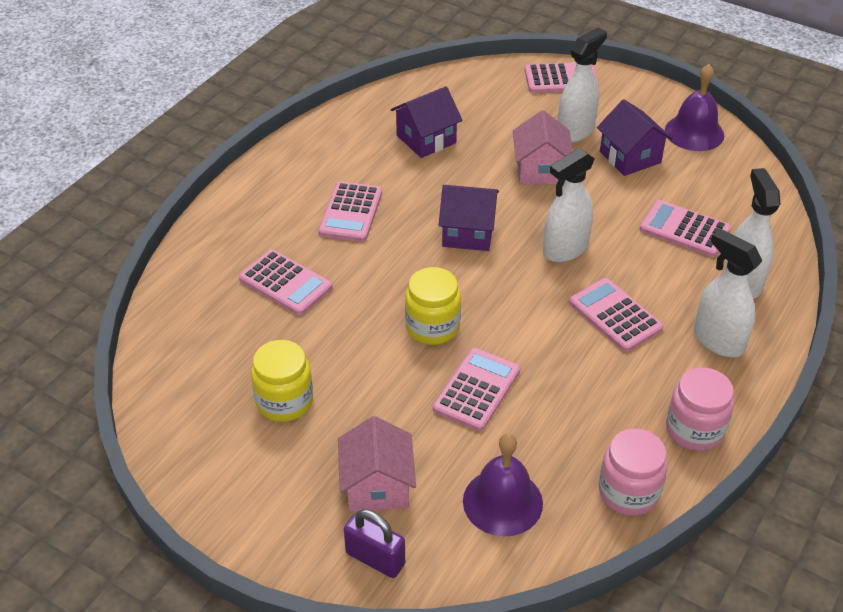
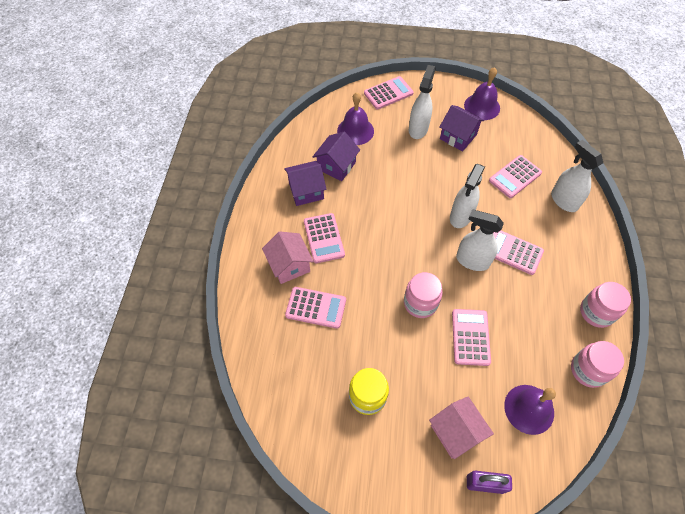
camera: 25 degrees left, 15 degrees up
yellow jar [405,267,461,345] -> pink jar [404,272,443,318]
purple house [439,185,499,251] -> purple house moved to [284,161,326,206]
pink house [513,110,573,185] -> pink house moved to [262,231,314,284]
pink calculator [640,200,731,257] -> pink calculator turned 45 degrees counterclockwise [489,155,542,198]
white spray bottle [694,229,762,357] -> white spray bottle moved to [456,209,504,271]
none -> purple bell [337,92,374,145]

